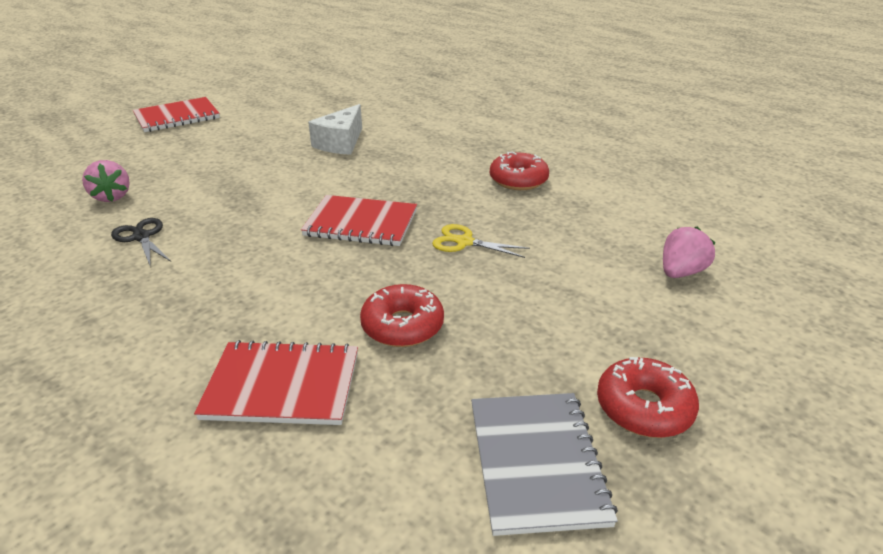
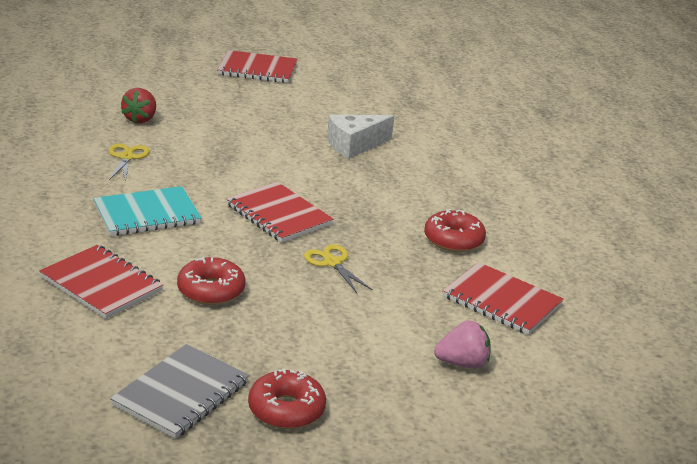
camera: 35 degrees right, 5 degrees down
pink strawberry [82,160,130,202] -> red strawberry [121,88,156,123]
black scissors [111,218,171,268] -> yellow scissors [109,143,150,182]
none -> turquoise notebook [94,186,202,236]
none -> red notebook [443,262,564,335]

